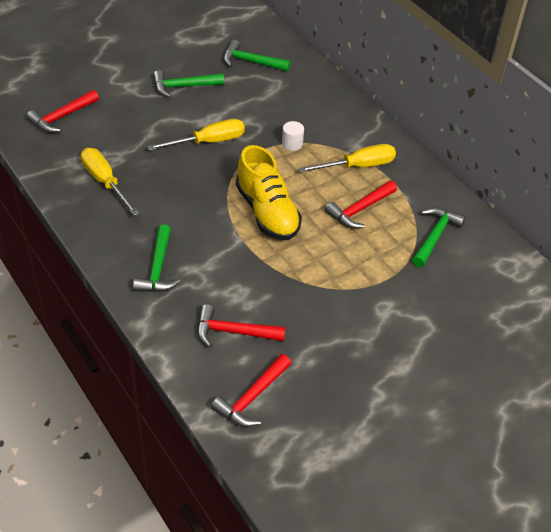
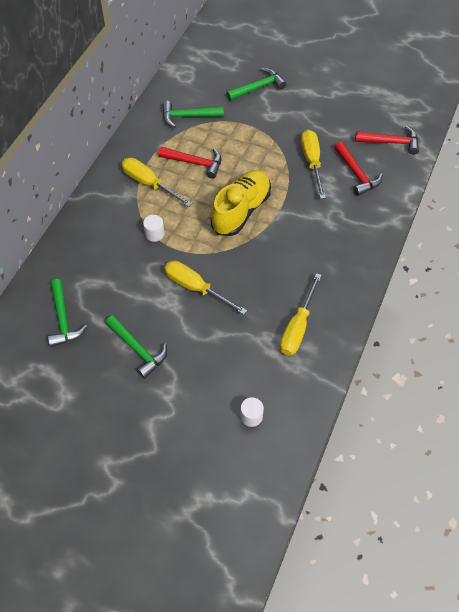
camera: 120 degrees left, 10 degrees up
red hammer [26,90,99,133] -> white cylinder [240,397,264,427]
green hammer [133,224,181,292] -> green hammer moved to [226,68,287,101]
none -> yellow screwdriver [301,130,326,199]

